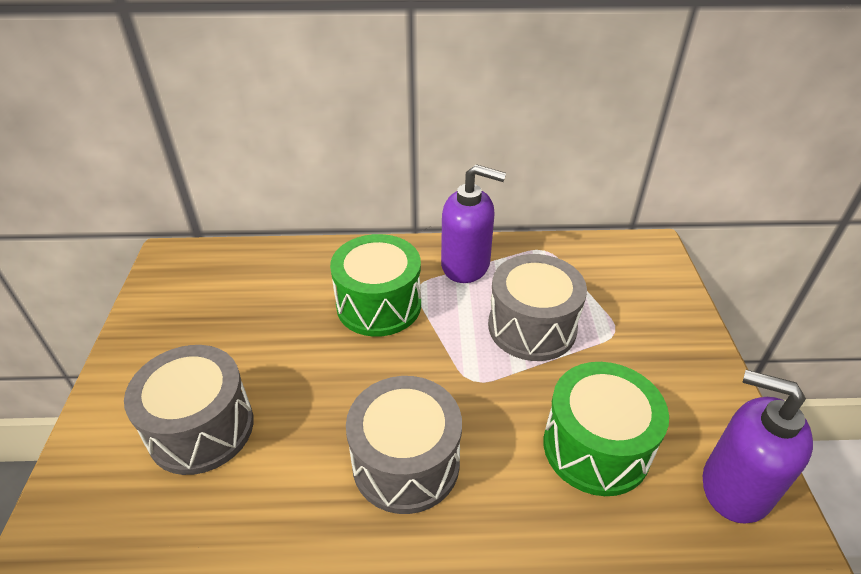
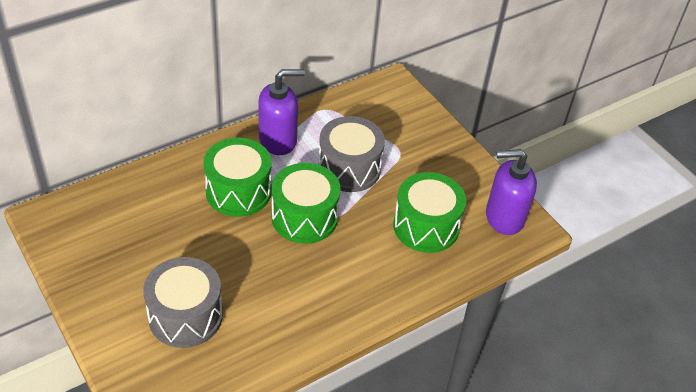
camera: 35 degrees left, 5 degrees up
grey drum [346,376,462,514] -> none
none -> green drum [271,163,341,244]

